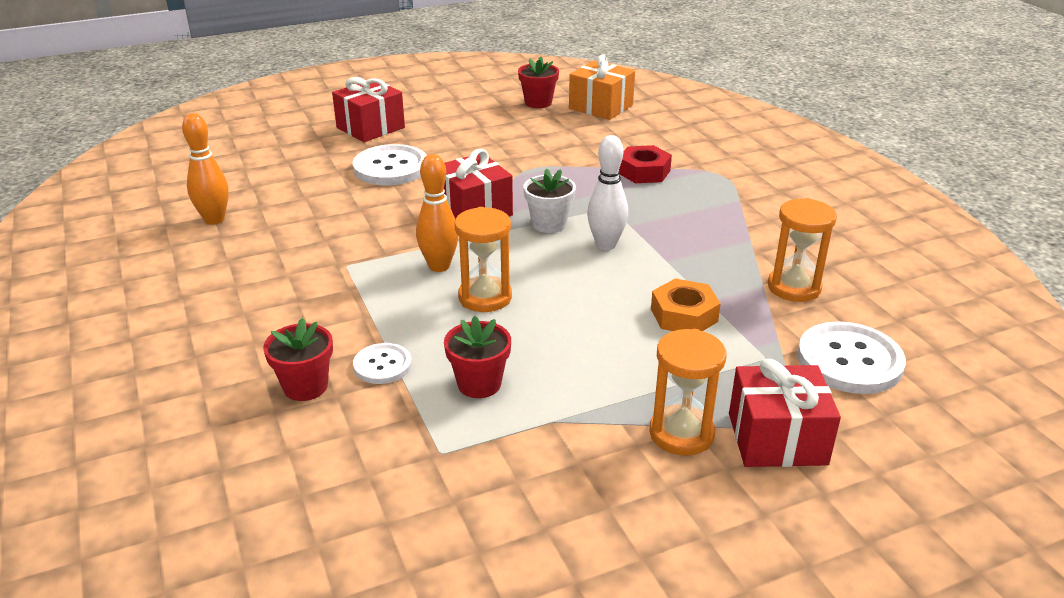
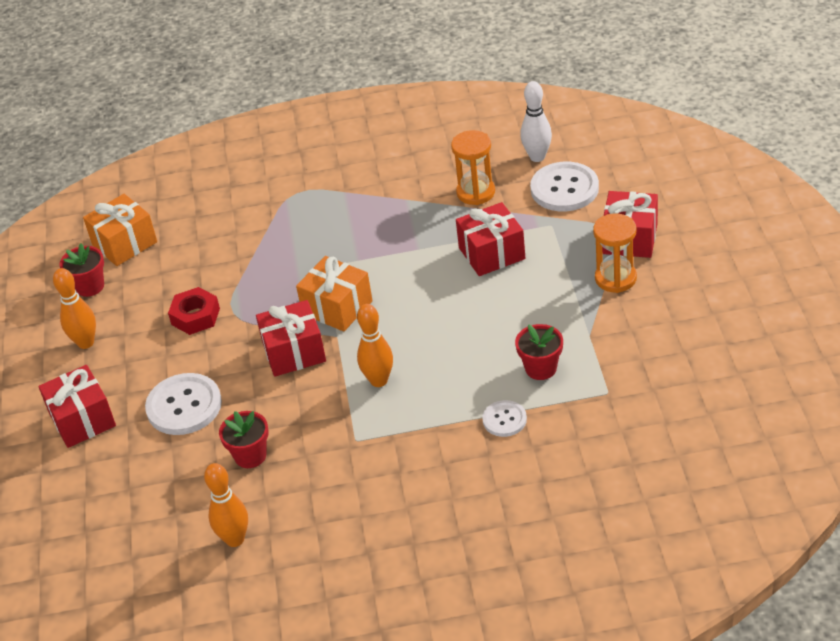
camera: 70 degrees left, 10 degrees up
red flower pot [263,318,333,401] -> red flower pot moved to [219,411,269,468]
orange hourglass [454,207,512,312] -> none
white flower pot [523,169,576,233] -> orange gift [296,256,373,332]
white bowling pin [587,135,628,250] -> white bowling pin moved to [520,81,552,162]
red nut [619,145,672,183] -> red nut moved to [168,287,220,335]
orange nut [651,278,721,331] -> red gift [456,202,525,276]
none -> orange bowling pin [53,268,96,349]

